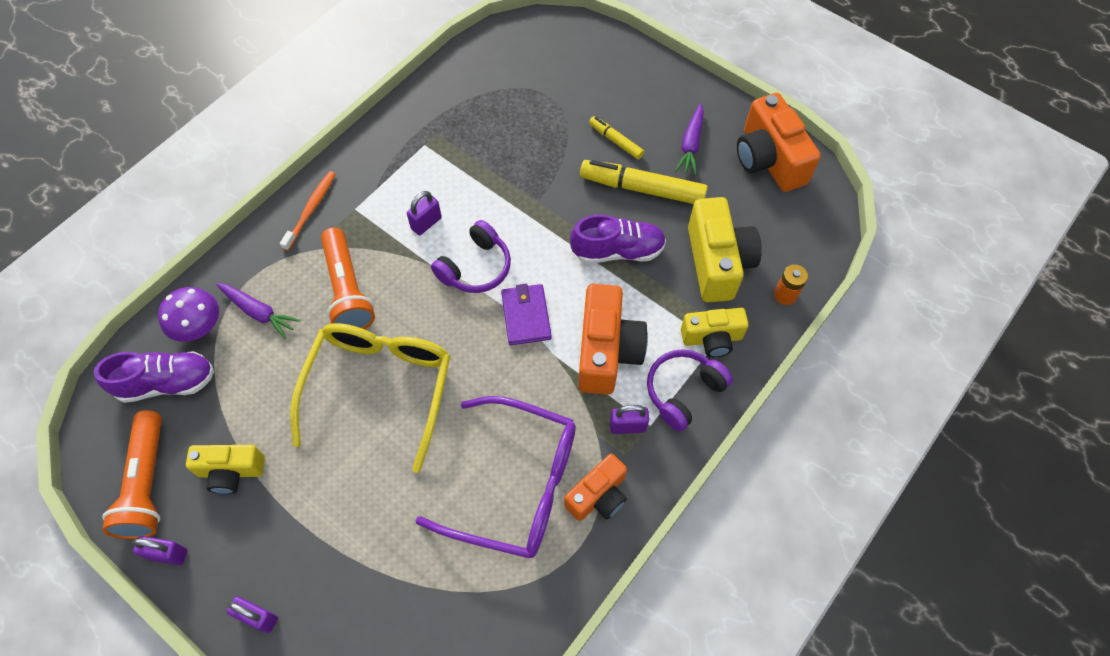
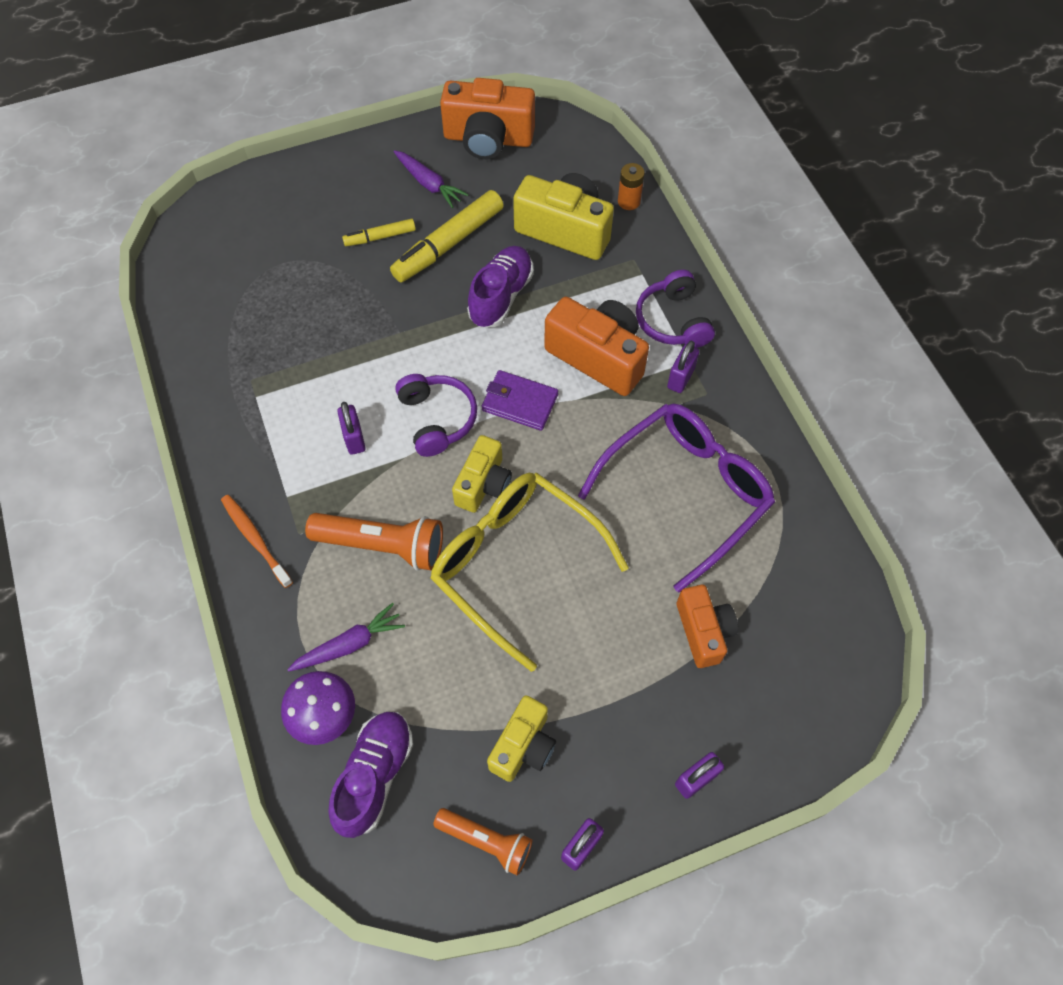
camera: 60 degrees left, 0 degrees up
orange flashlight [102,410,162,539] -> orange flashlight [433,808,532,876], size x0.65
orange camera [564,454,627,521] -> orange camera moved to [677,585,738,668]
yellow camera [681,308,749,357] -> yellow camera moved to [452,435,512,513]

